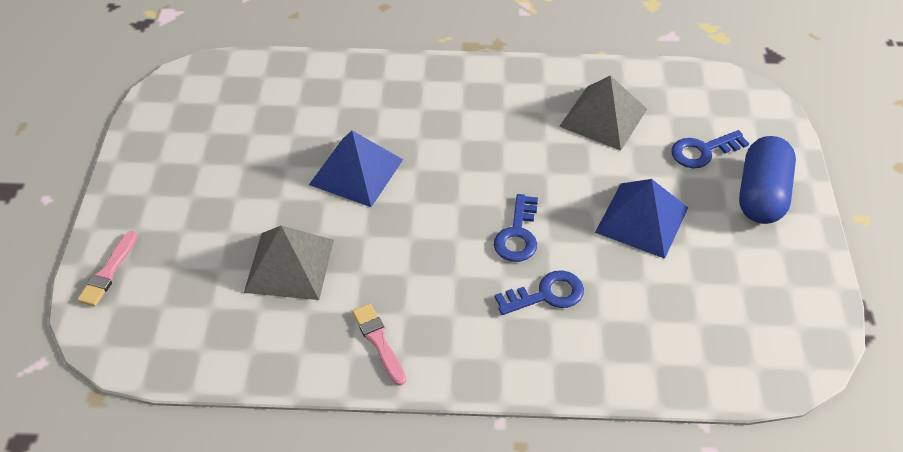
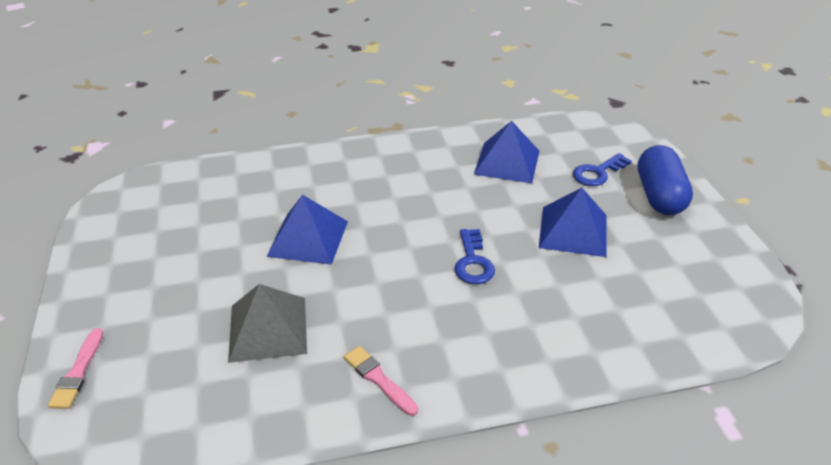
camera: 15 degrees left, 10 degrees down
blue key [495,270,584,315] -> none
grey pyramid [559,75,647,151] -> blue pyramid [474,121,539,183]

